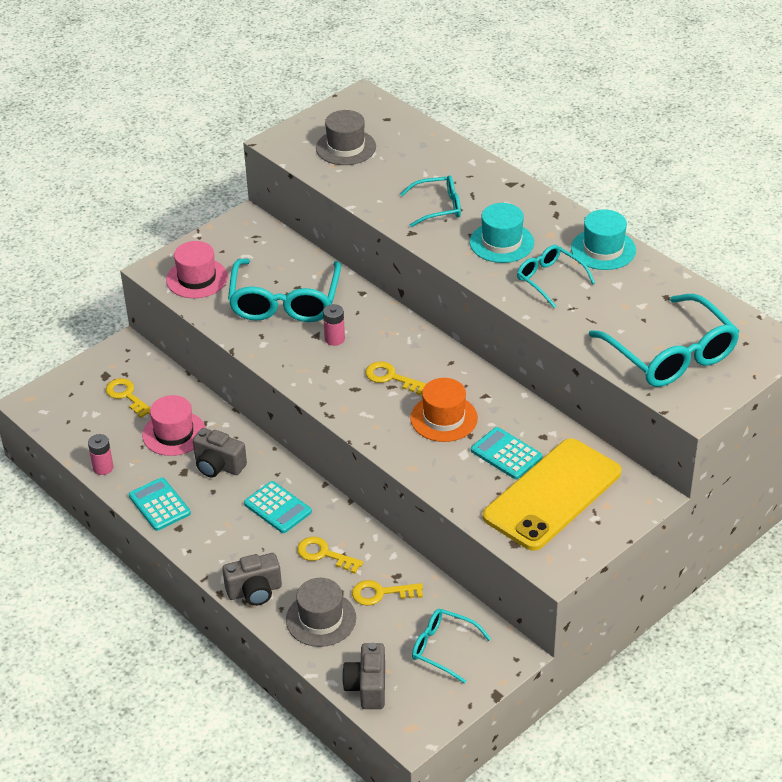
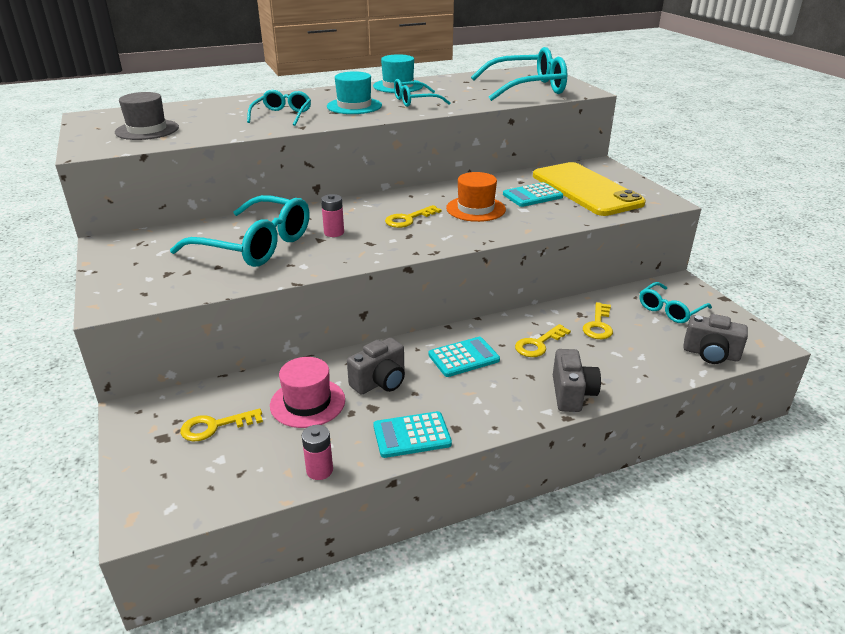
camera: 70 degrees left, 10 degrees down
pink hat [166,241,228,298] -> none
grey hat [286,578,356,647] -> none

